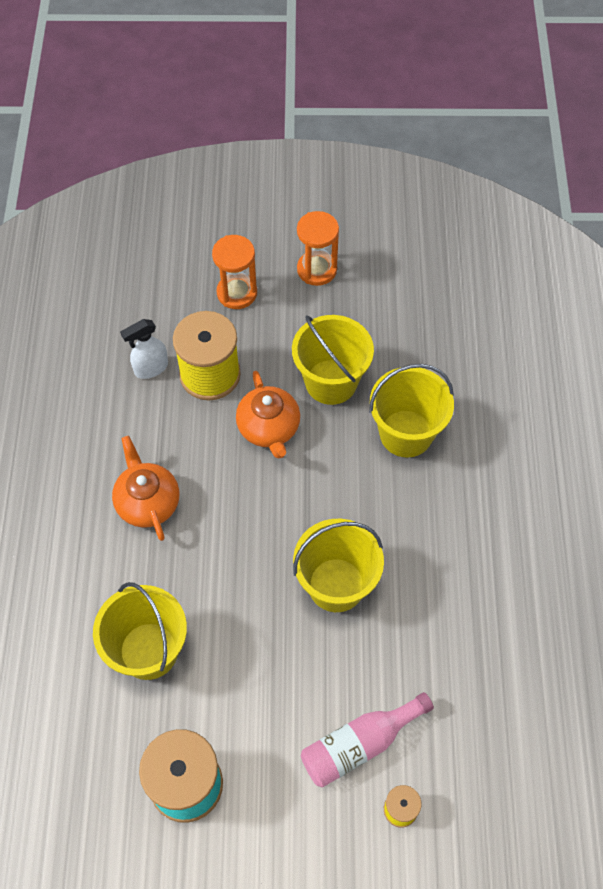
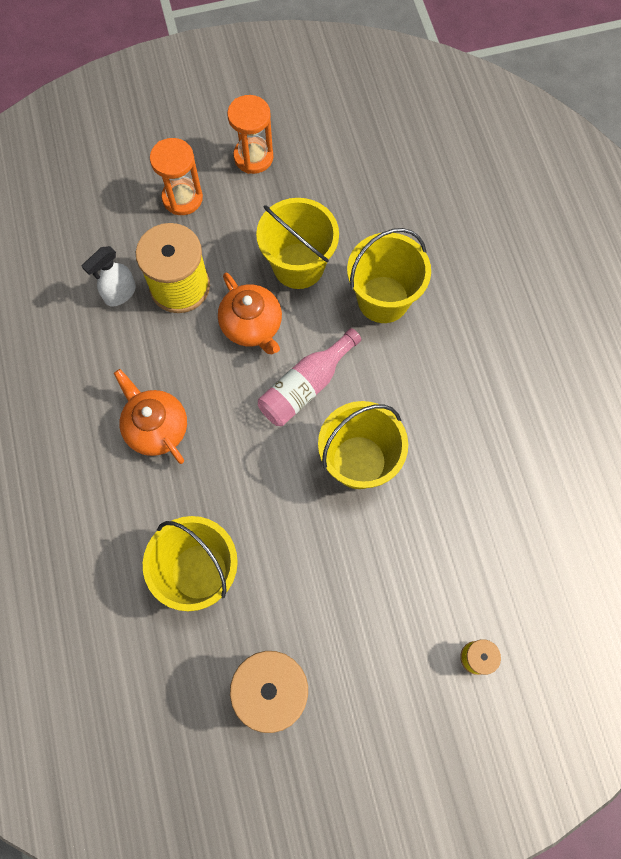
camera: 15 degrees left, 10 degrees up
pink bottle [301,692,434,788] -> pink bottle moved to [258,328,362,426]

